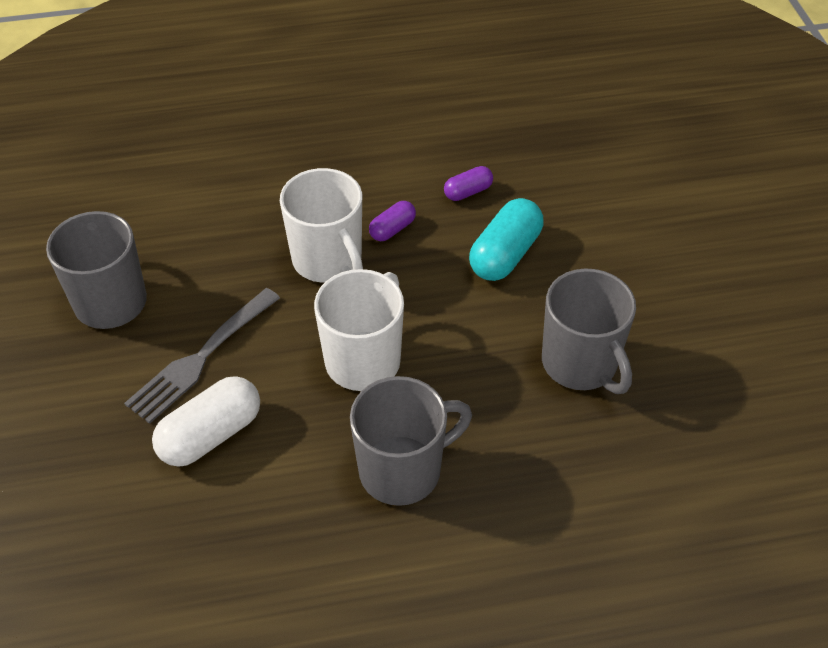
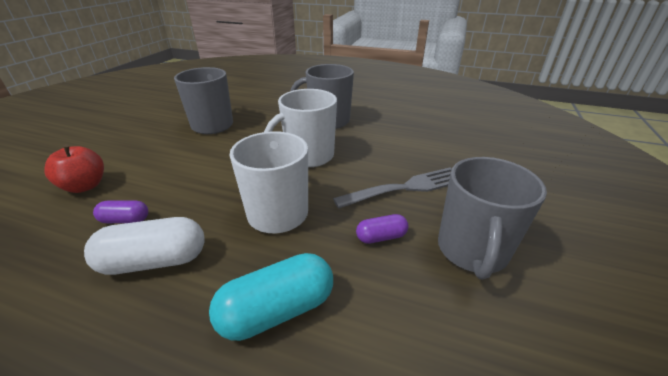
camera: 150 degrees left, 15 degrees down
white capsule [152,376,260,467] -> white capsule moved to [84,217,205,275]
purple capsule [369,201,416,241] -> purple capsule moved to [356,214,408,243]
turquoise capsule [469,198,543,281] -> turquoise capsule moved to [209,253,333,341]
none -> red apple [44,144,104,193]

